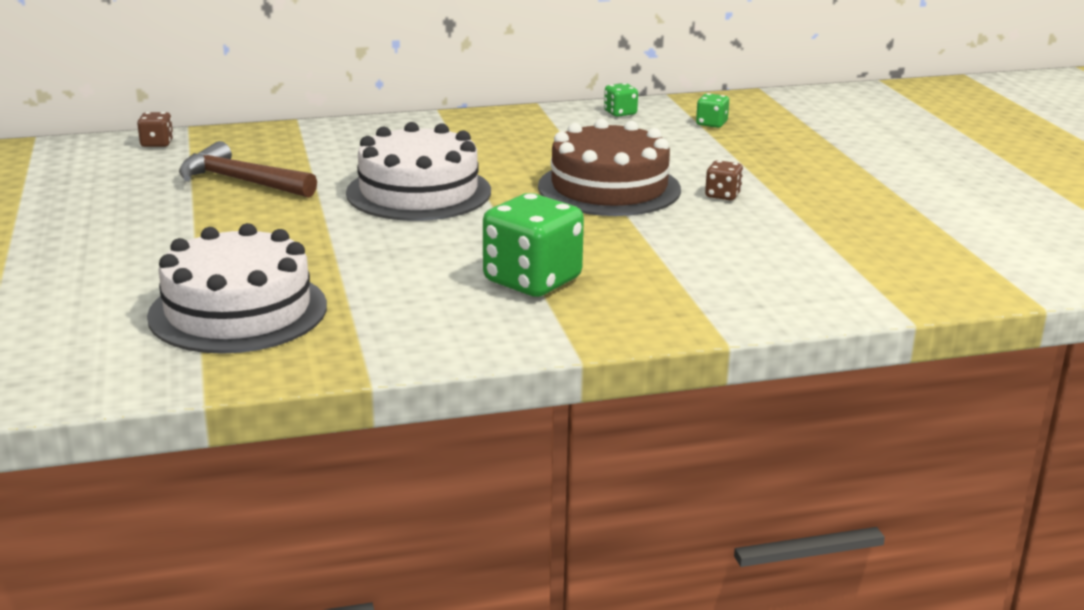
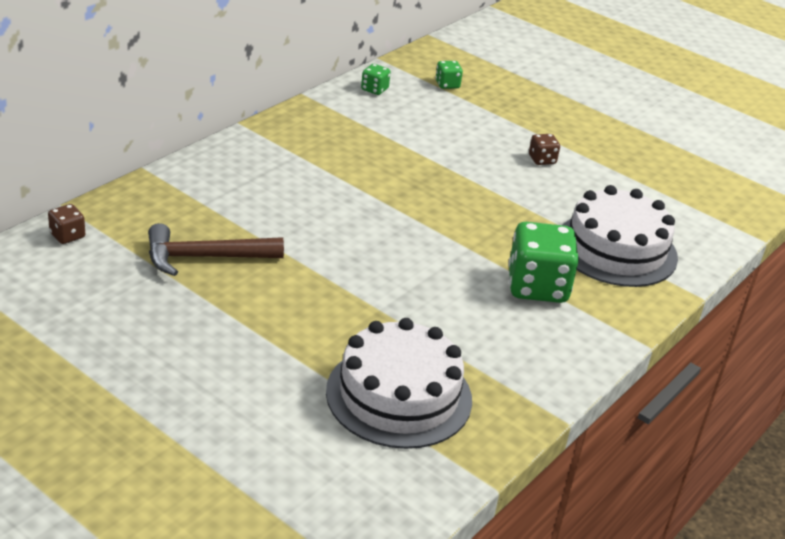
camera: 40 degrees left, 10 degrees up
white cake [346,122,491,221] -> white cake moved to [563,185,678,287]
brown cake [538,119,681,216] -> none

